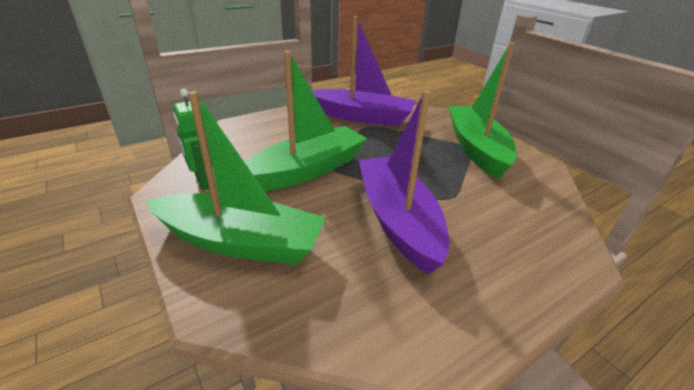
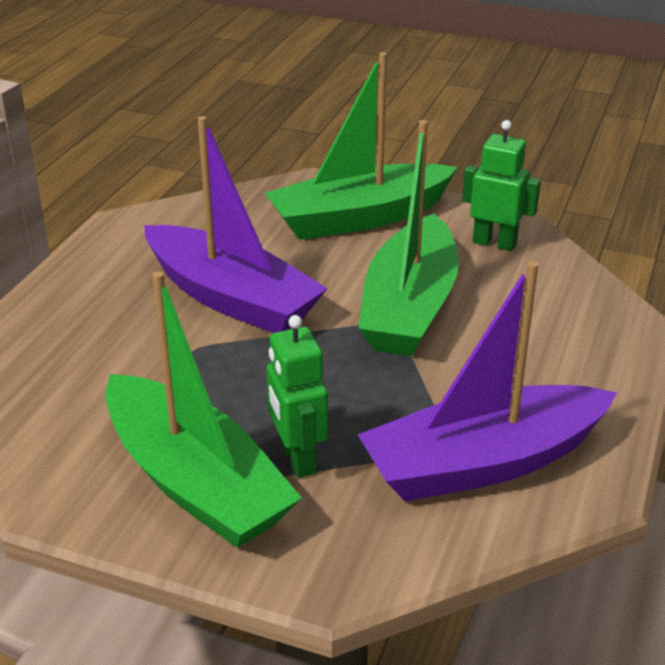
camera: 145 degrees right, 0 degrees up
none -> green robot [267,315,328,478]

